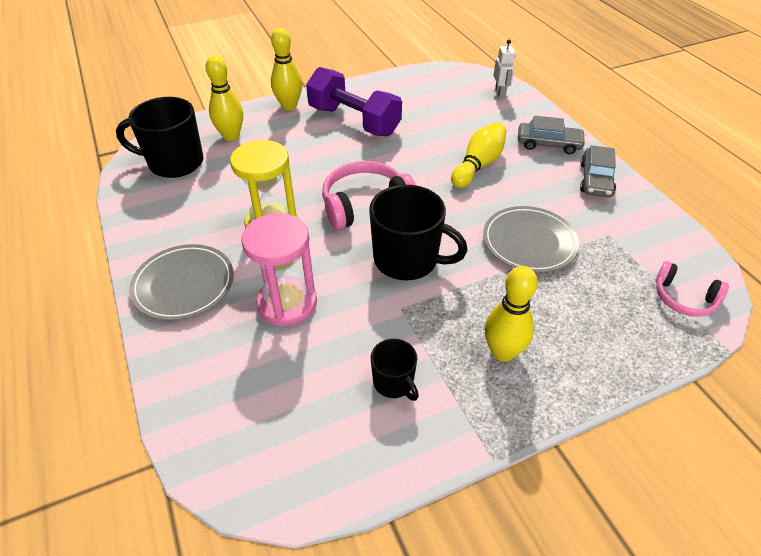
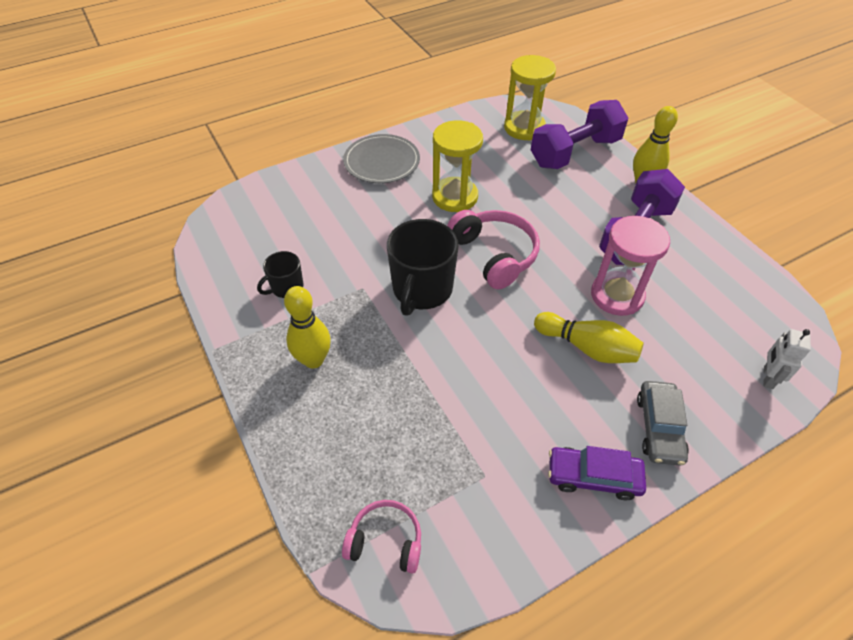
camera: 85 degrees right, 5 degrees up
black mug [116,97,204,178] -> yellow hourglass [504,55,556,141]
yellow bowling pin [205,55,243,141] -> purple dumbbell [531,100,628,169]
pink hourglass [241,213,317,326] -> pink hourglass moved to [591,216,670,316]
grey plate [483,206,579,273] -> none
white robot [494,39,515,98] -> white robot turned 120 degrees clockwise [763,329,811,389]
grey car [580,145,616,198] -> purple car [548,446,646,500]
pink headphones [656,261,729,317] -> pink headphones turned 75 degrees clockwise [342,500,421,574]

